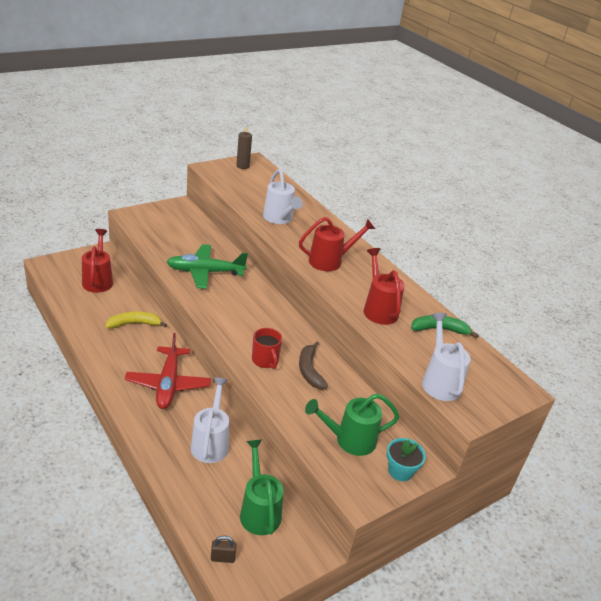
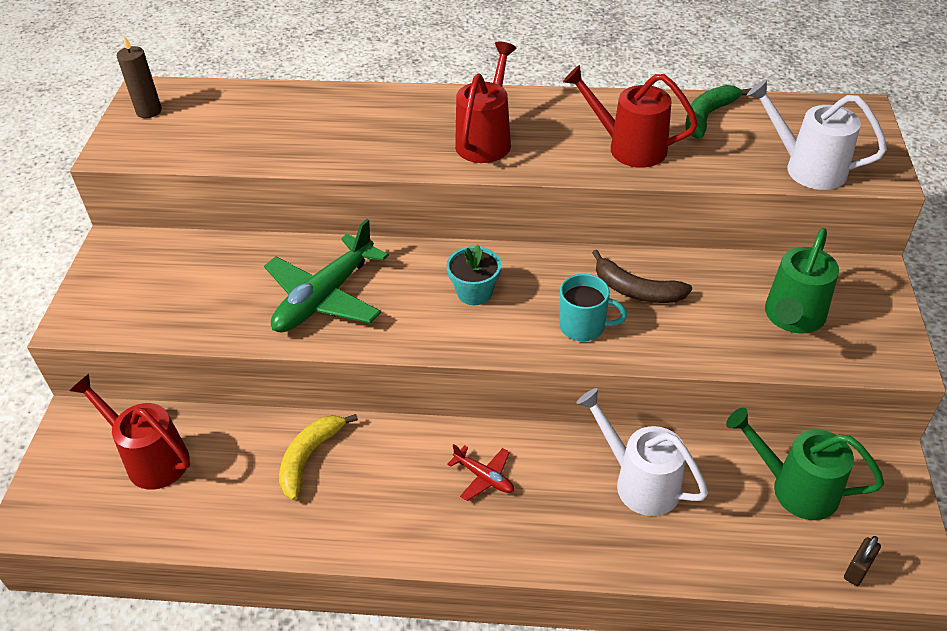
camera: 45 degrees left, 10 degrees up
red plane [125,333,211,409] -> red plane [447,444,514,501], size x0.48
red mug [252,328,282,369] -> turquoise mug [559,274,627,341]
white watering can [263,169,303,224] -> none
turquoise flower pot [387,438,426,481] -> turquoise flower pot moved to [446,245,501,305]

